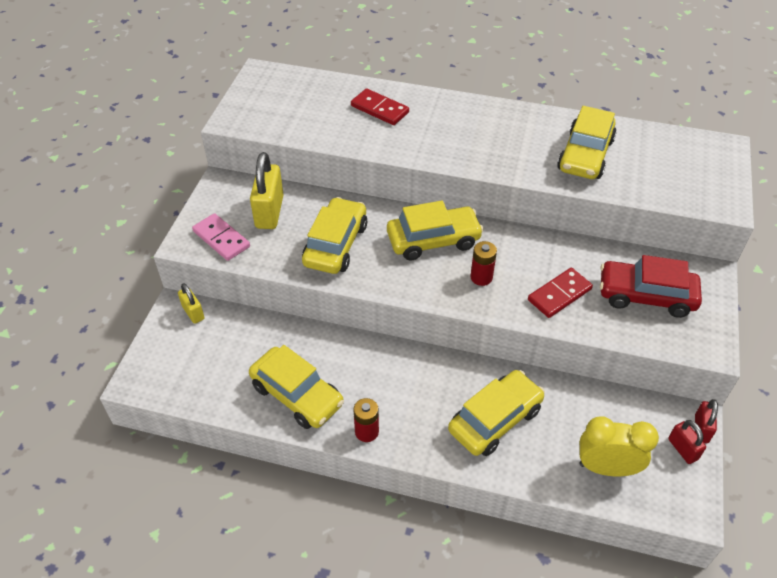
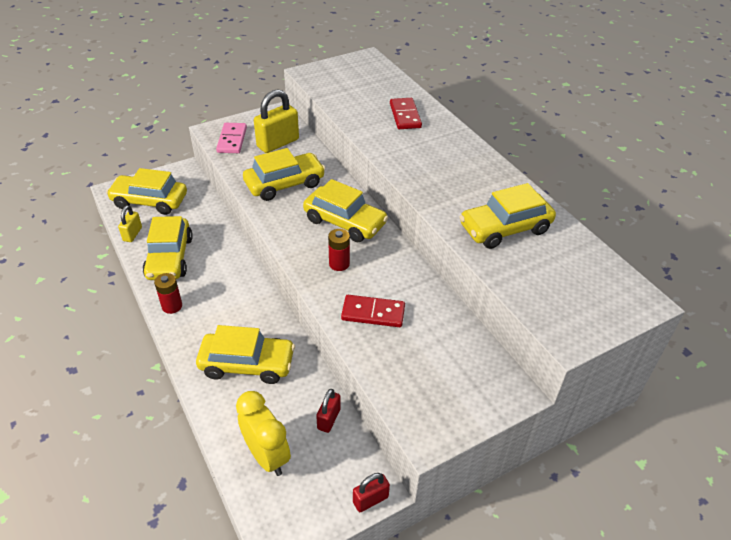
camera: 45 degrees right, 5 degrees down
yellow padlock [178,283,205,324] -> yellow padlock moved to [118,205,142,242]
red car [600,255,702,318] -> none
red padlock [668,420,706,464] -> red padlock moved to [316,389,341,433]
none -> yellow car [106,168,187,215]

